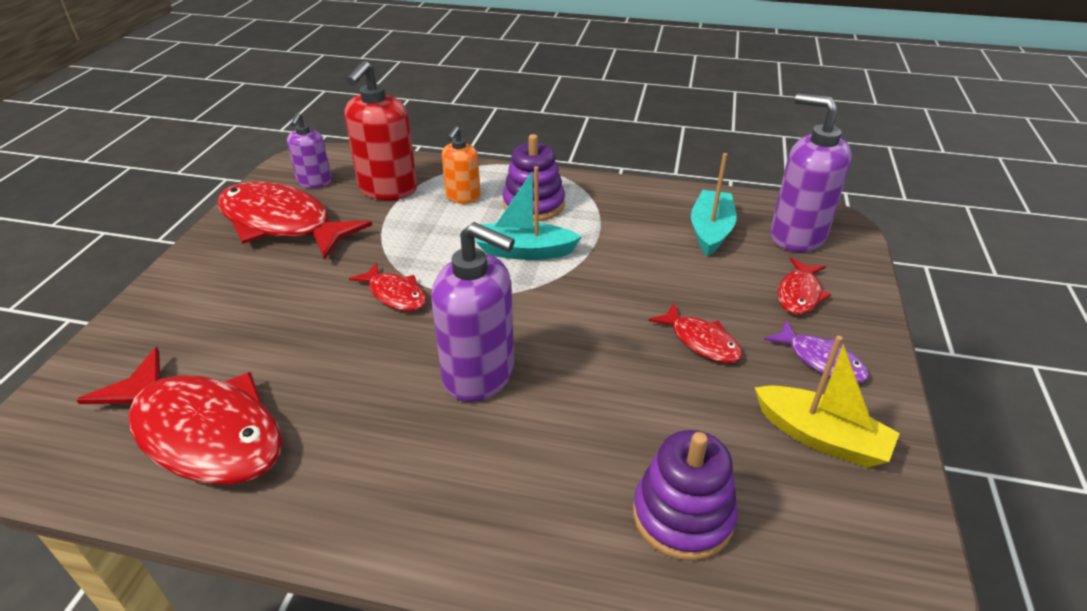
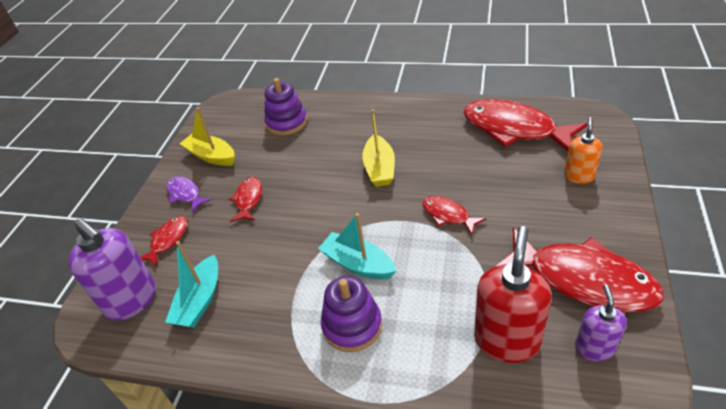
camera: 175 degrees left, 5 degrees up
purple soap dispenser [431,222,515,402] -> yellow boat [362,109,395,187]
orange soap dispenser [442,126,481,204] -> orange soap dispenser moved to [564,117,602,184]
turquoise boat [476,166,582,260] -> turquoise boat turned 150 degrees counterclockwise [318,213,396,279]
red fish [649,303,743,363] -> red fish turned 45 degrees clockwise [229,177,262,222]

